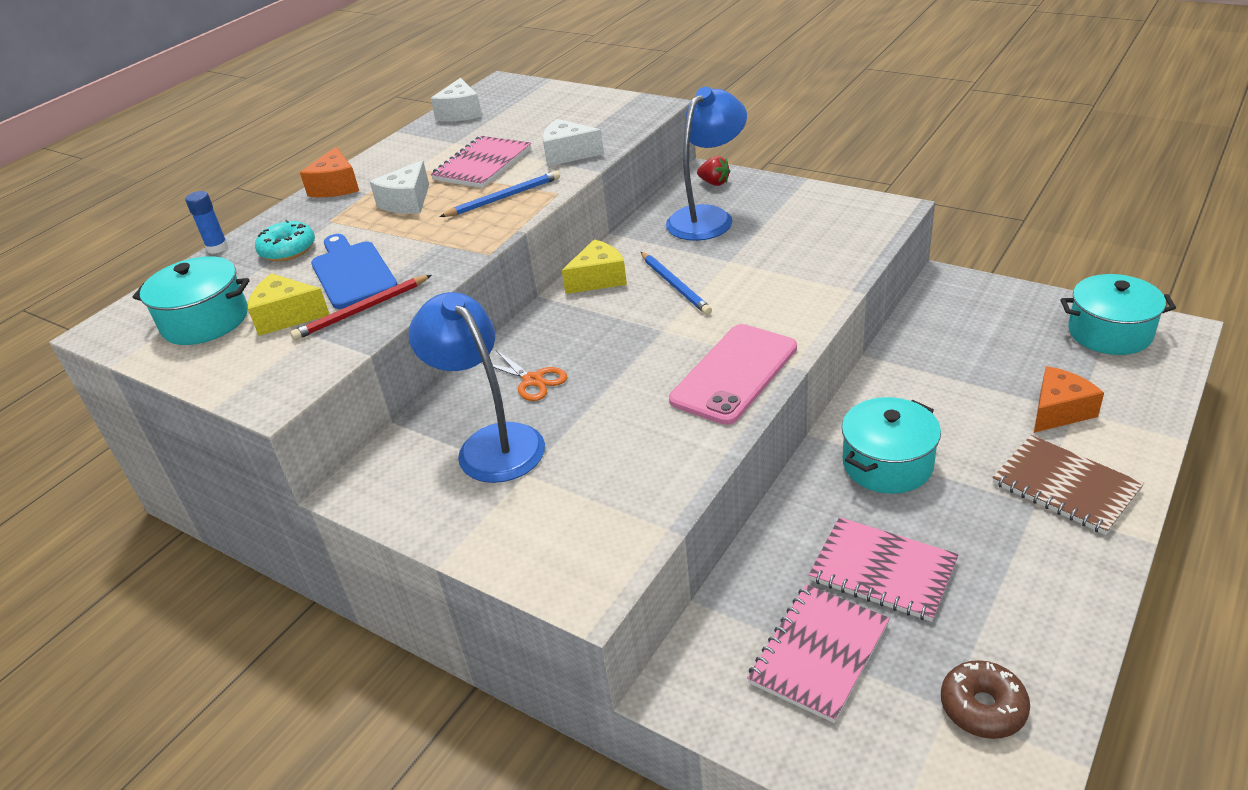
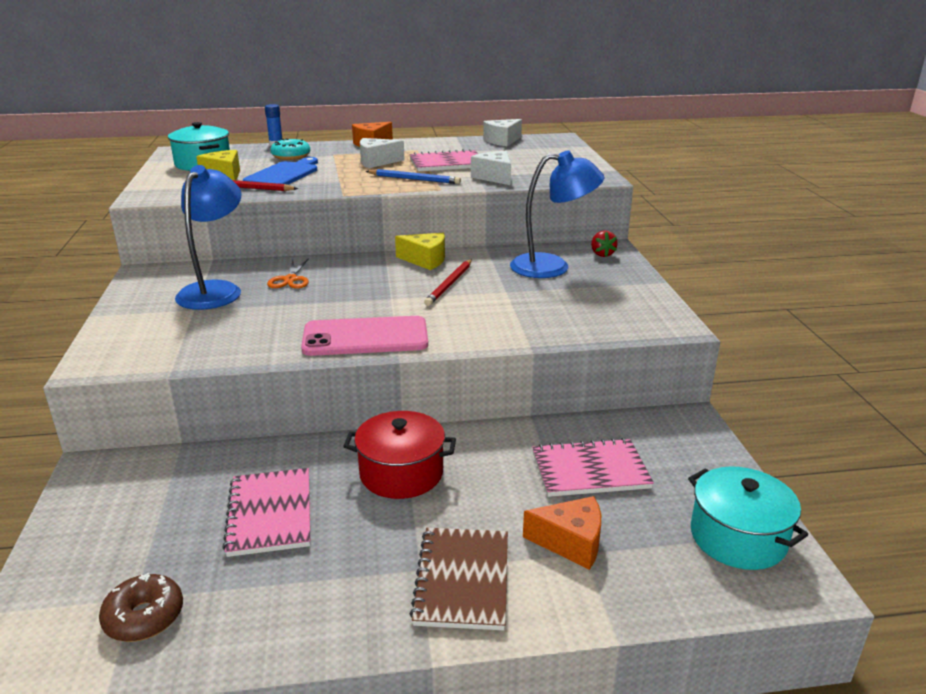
camera: 45 degrees right, 10 degrees down
blue pencil [641,252,712,315] -> red pencil [424,259,472,306]
pink notebook [747,584,890,723] -> pink notebook moved to [532,438,654,497]
turquoise pot [842,397,941,494] -> red pot [343,411,456,499]

